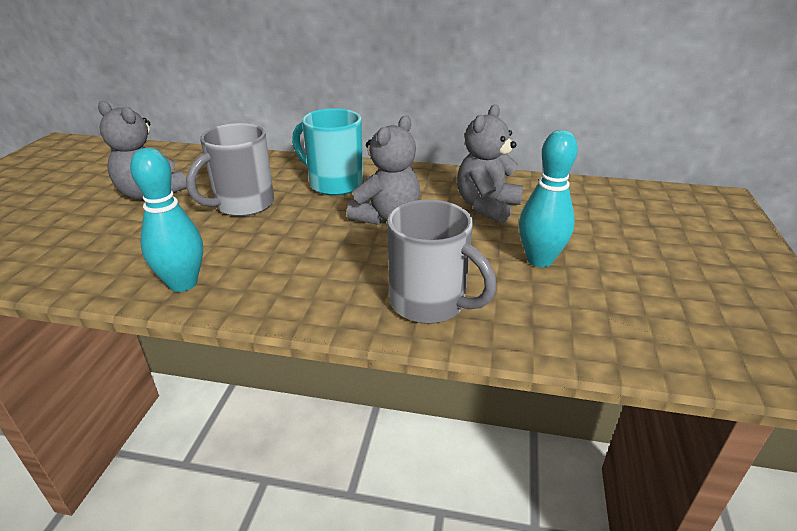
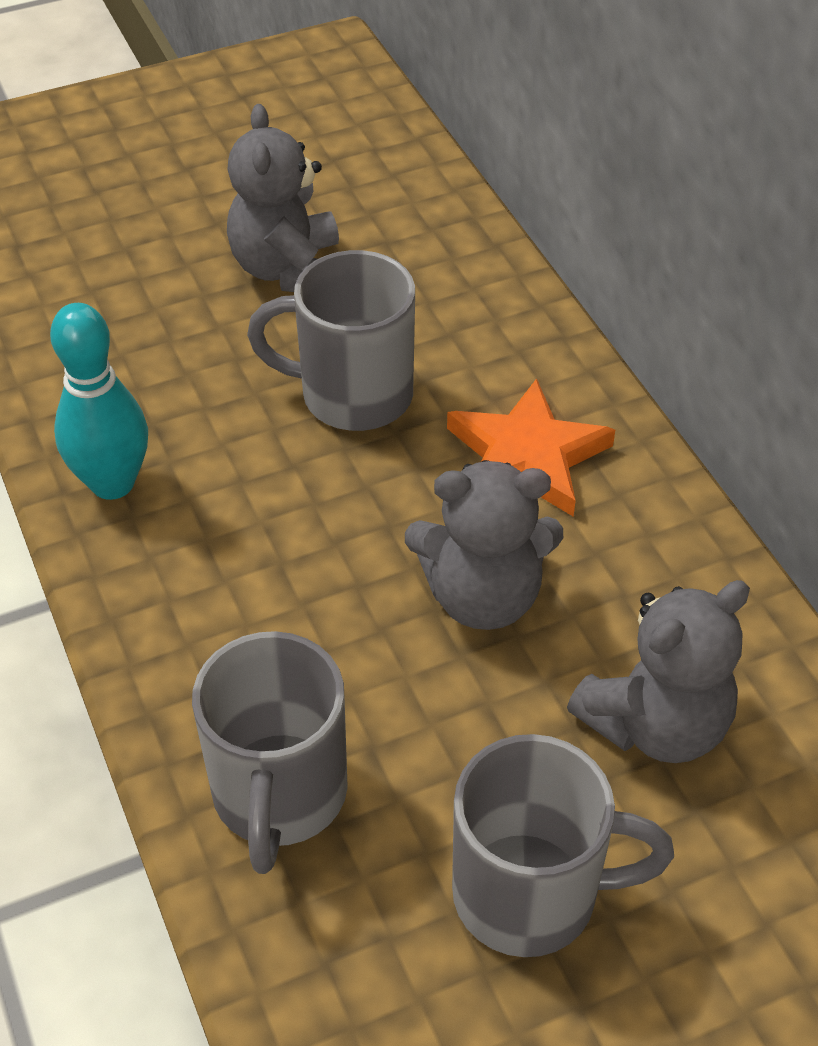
camera: 55 degrees right, 15 degrees up
turquoise mug [292,108,363,196] -> orange star [447,378,615,517]
grey teddy bear [457,104,523,224] -> grey teddy bear turned 150 degrees clockwise [567,580,750,763]
turquoise bowling pin [519,130,578,267] -> grey mug [452,734,674,957]

